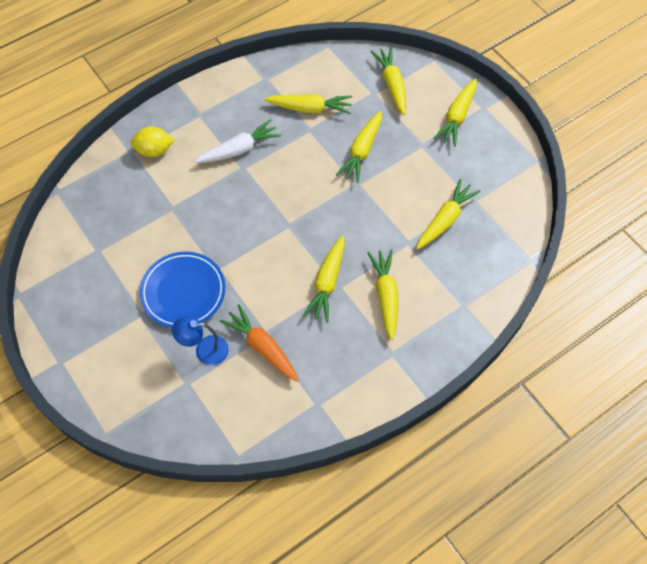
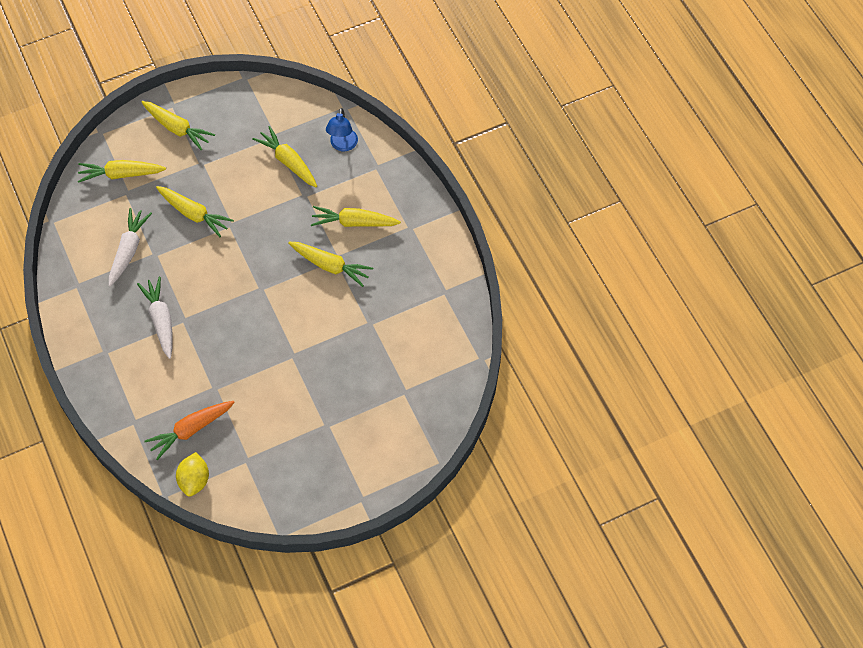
camera: 80 degrees left, 0 degrees up
yellow lemon [130,126,174,157] -> yellow lemon moved to [176,452,209,497]
blue plate [140,252,225,328] -> none
blue lamp [172,316,229,365] -> blue lamp moved to [326,108,358,151]
orange carrot [220,304,298,381] -> orange carrot moved to [144,401,235,460]
yellow carrot [264,94,352,114] -> white carrot [109,208,152,287]

